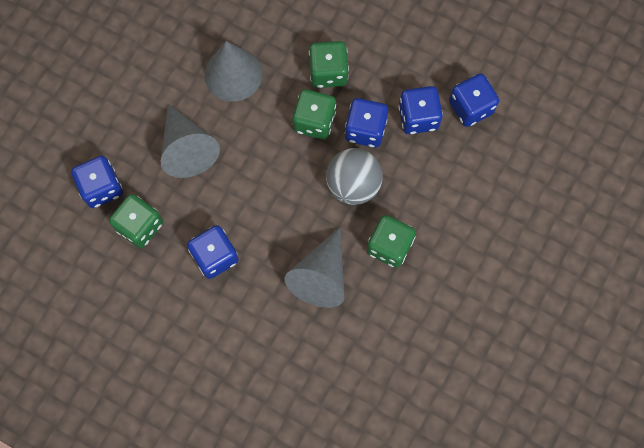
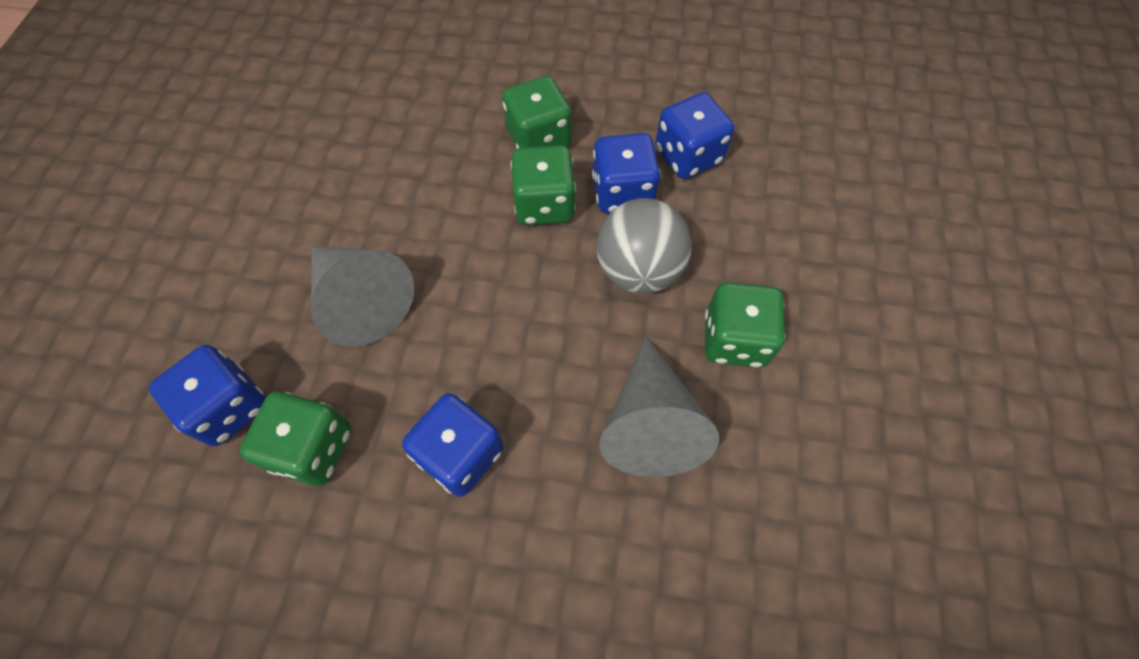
camera: 20 degrees left, 10 degrees down
grey cone [205,41,262,102] -> none
blue dice [449,73,499,127] -> none

